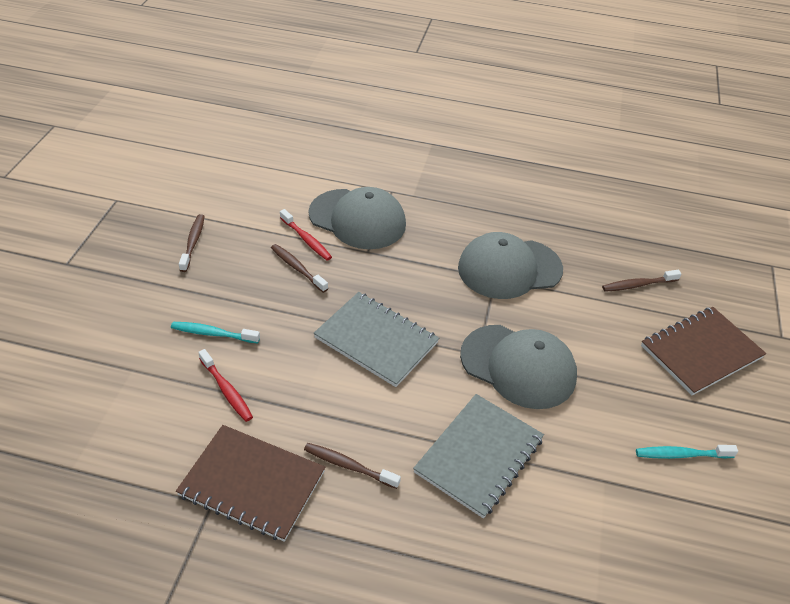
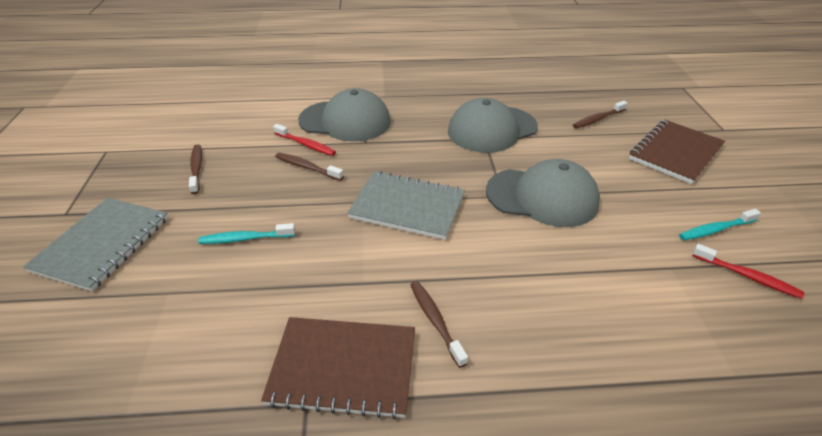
camera: 15 degrees left, 5 degrees down
red toothbrush [198,349,253,422] -> red toothbrush moved to [692,244,804,299]
brown toothbrush [304,443,401,489] -> brown toothbrush turned 60 degrees clockwise [410,281,468,368]
grey notebook [413,394,544,519] -> grey notebook moved to [23,198,168,291]

